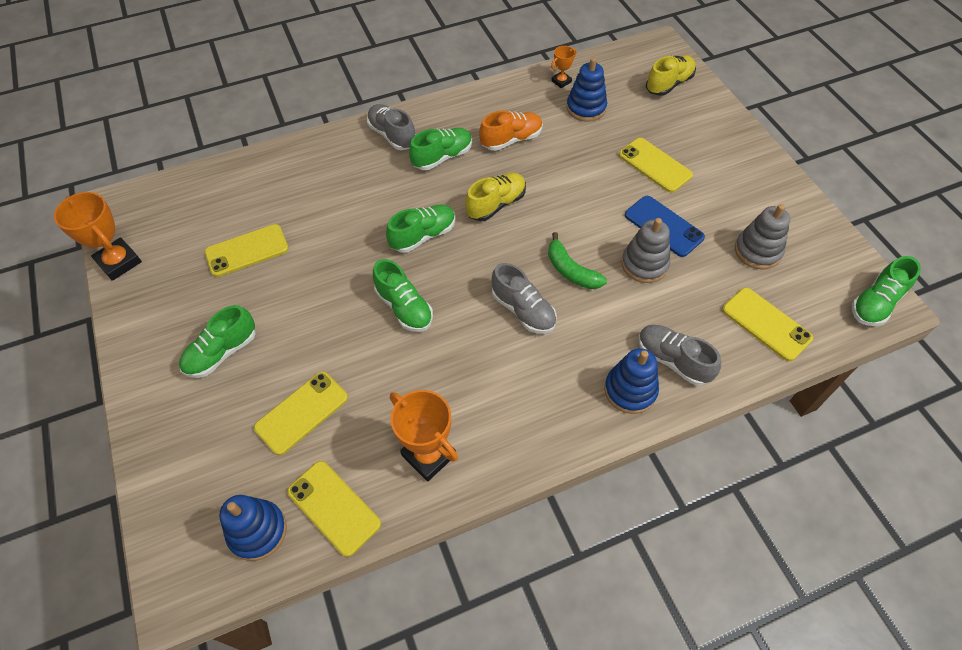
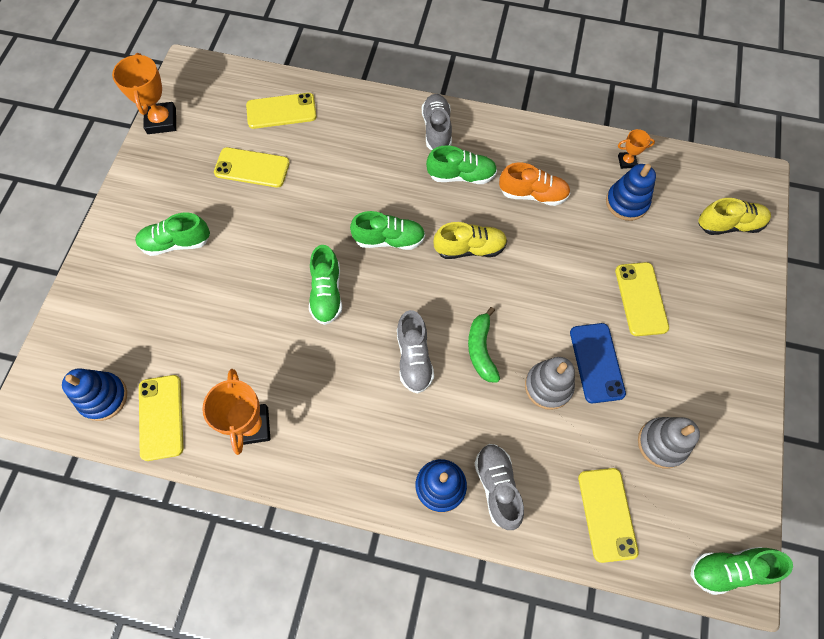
camera: 35 degrees right, 10 degrees up
yellow phone [254,372,348,455] -> yellow phone moved to [246,93,317,129]

